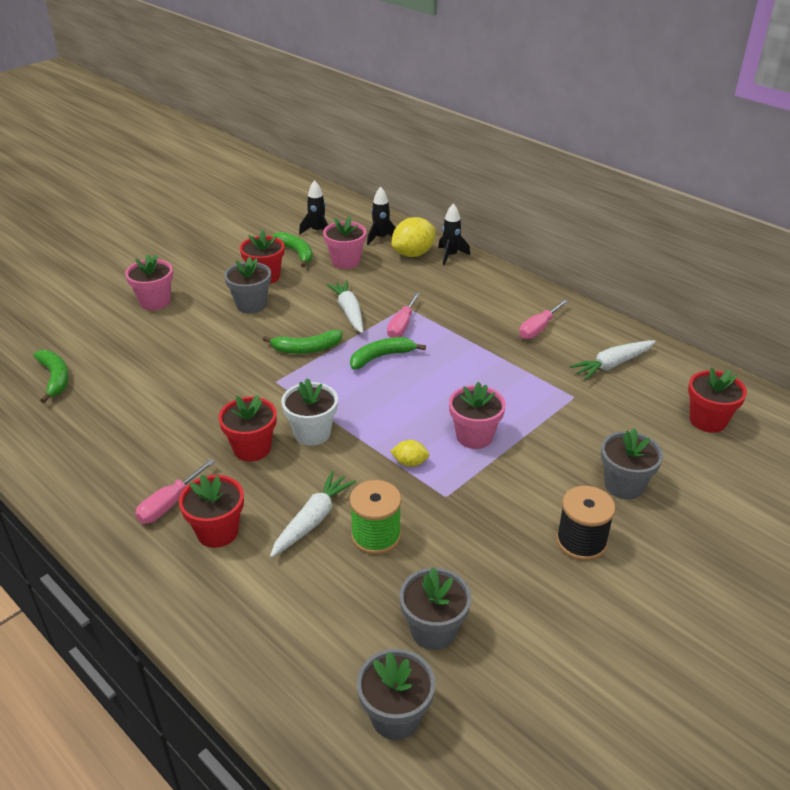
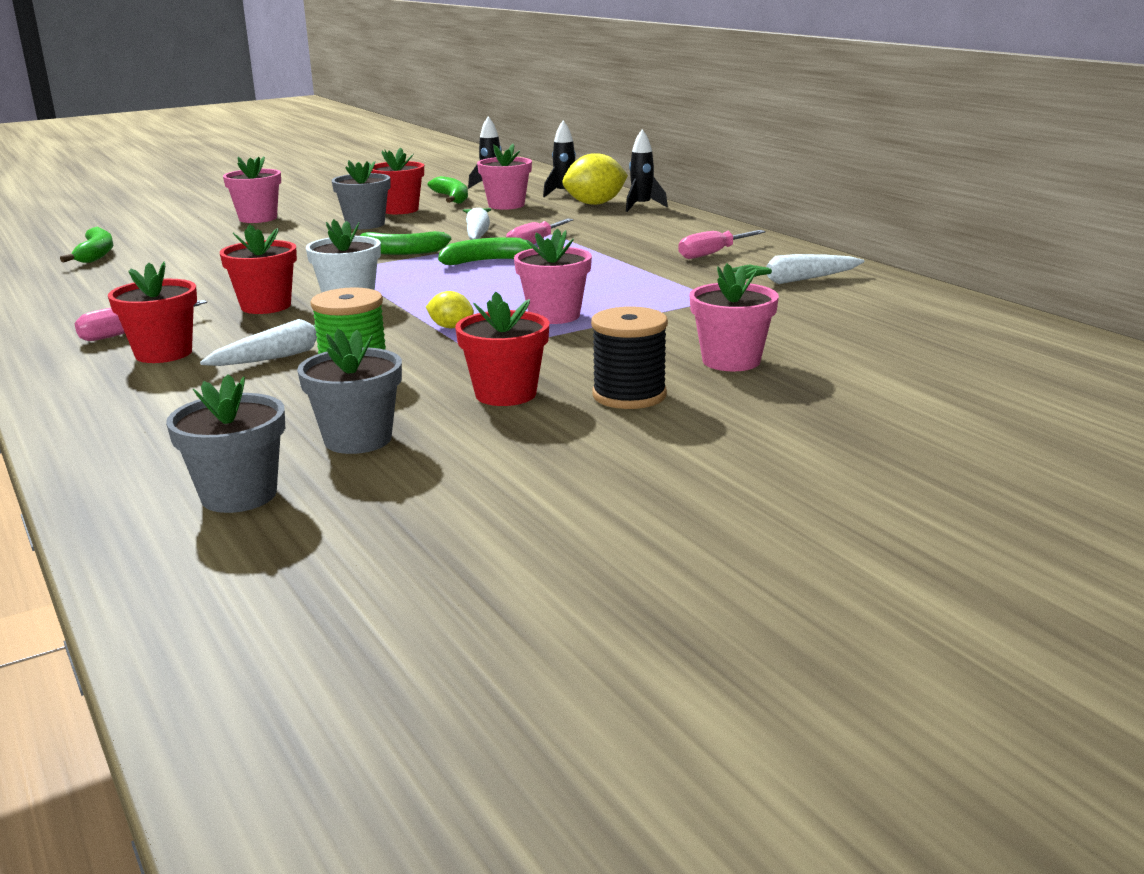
camera: 15 degrees right, 15 degrees down
grey flower pot [601,428,663,500] -> pink flower pot [690,264,779,371]
red flower pot [688,367,747,433] -> red flower pot moved to [455,292,549,406]

